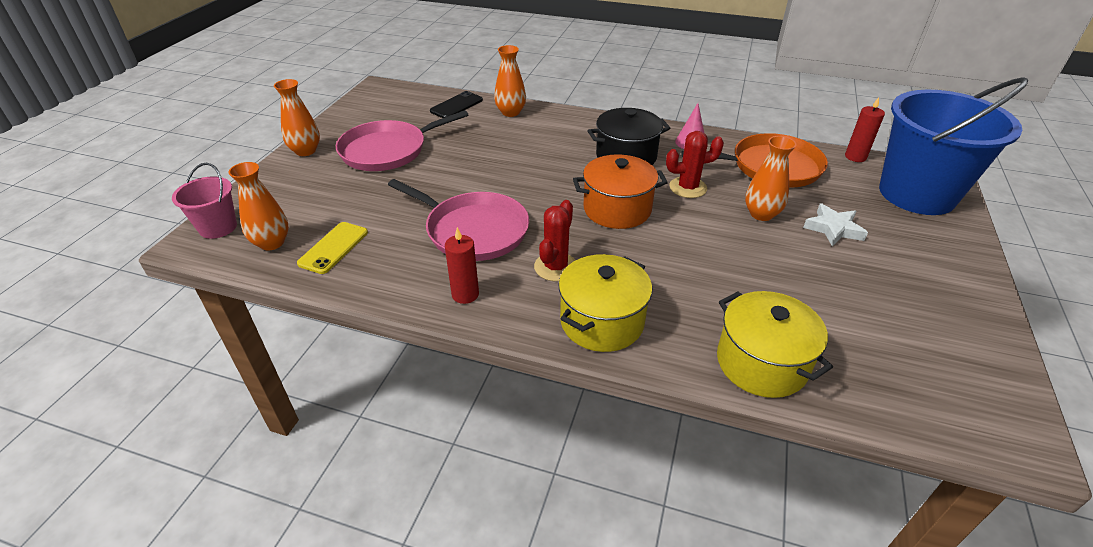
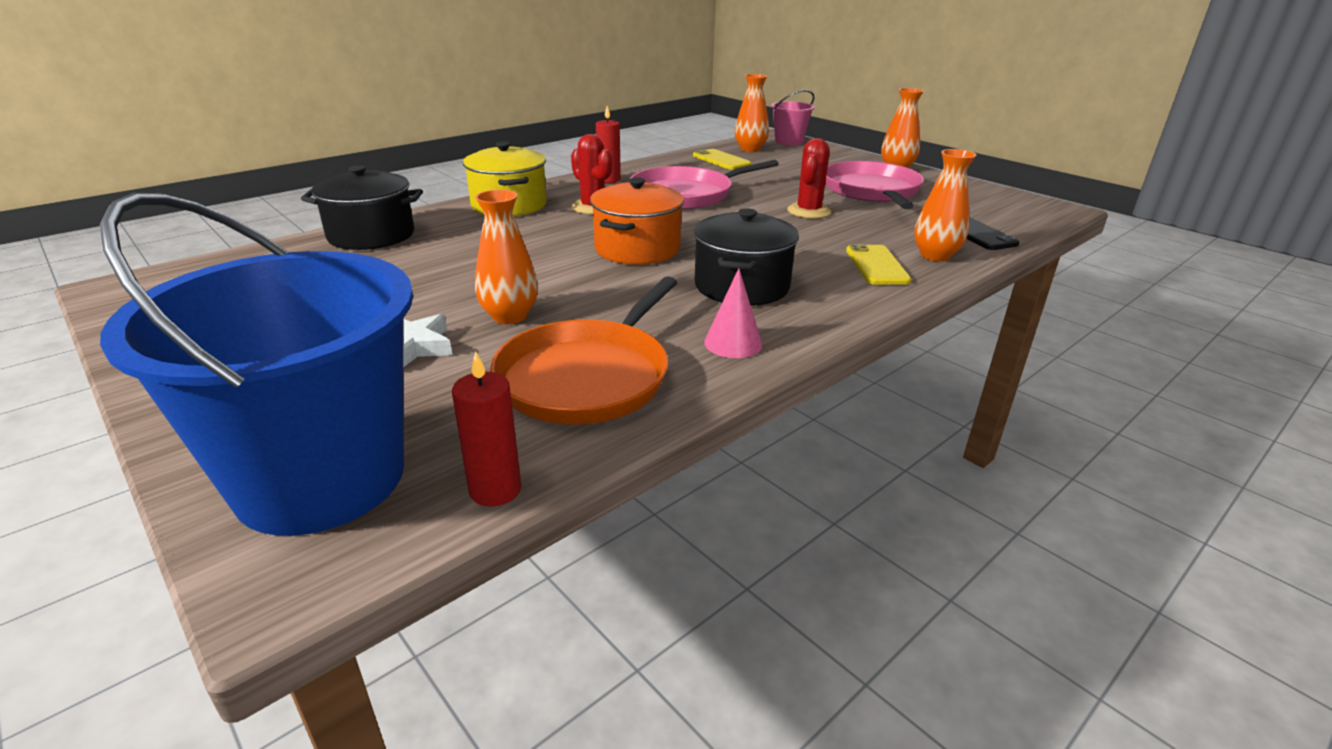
camera: 120 degrees right, 10 degrees down
red cactus [666,131,724,198] -> red cactus moved to [787,138,831,218]
yellow pot [717,291,833,398] -> black pot [301,165,423,250]
none -> yellow phone [846,244,911,285]

